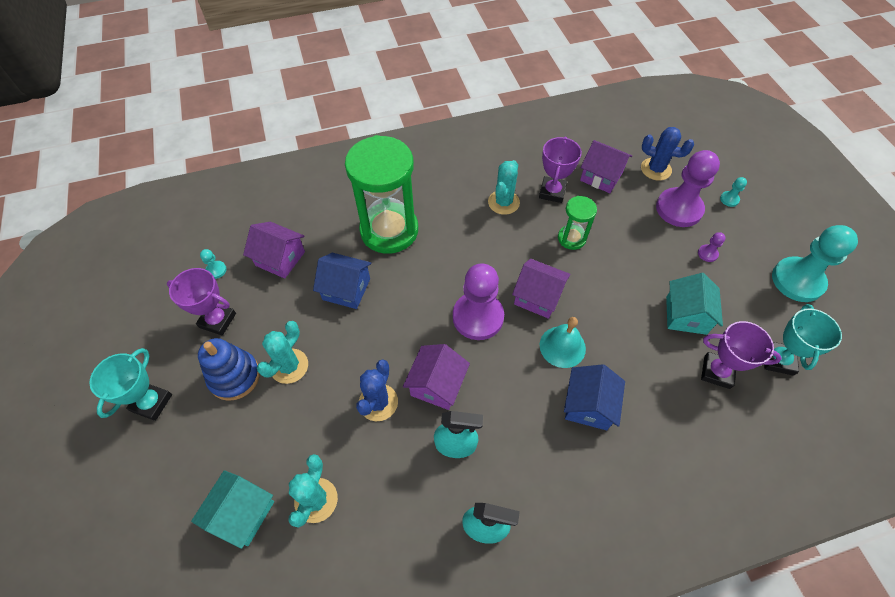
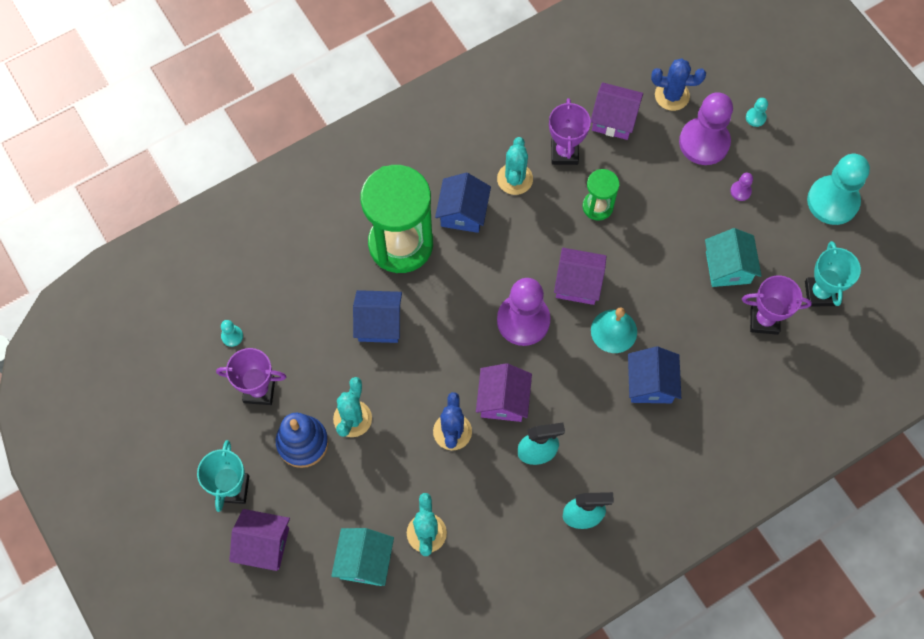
camera: 15 degrees left, 10 degrees up
purple house [243,222,305,279] -> purple house moved to [229,509,290,571]
none -> blue house [435,173,491,233]

